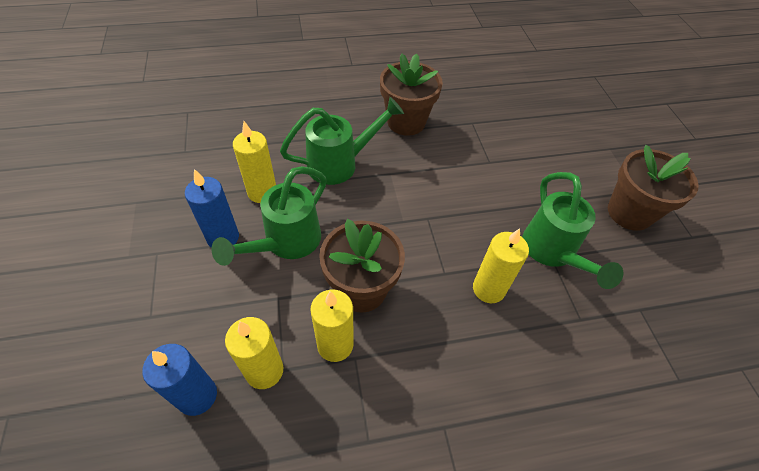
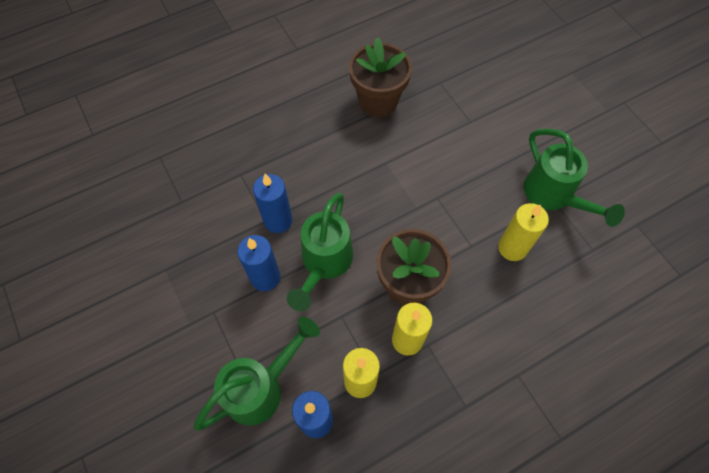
camera: 15 degrees left, 10 degrees up
yellow candle [233,121,276,203] -> blue candle [253,174,292,233]
green watering can [280,97,404,185] -> green watering can moved to [194,317,320,431]
brown flower pot [608,145,699,231] -> none

